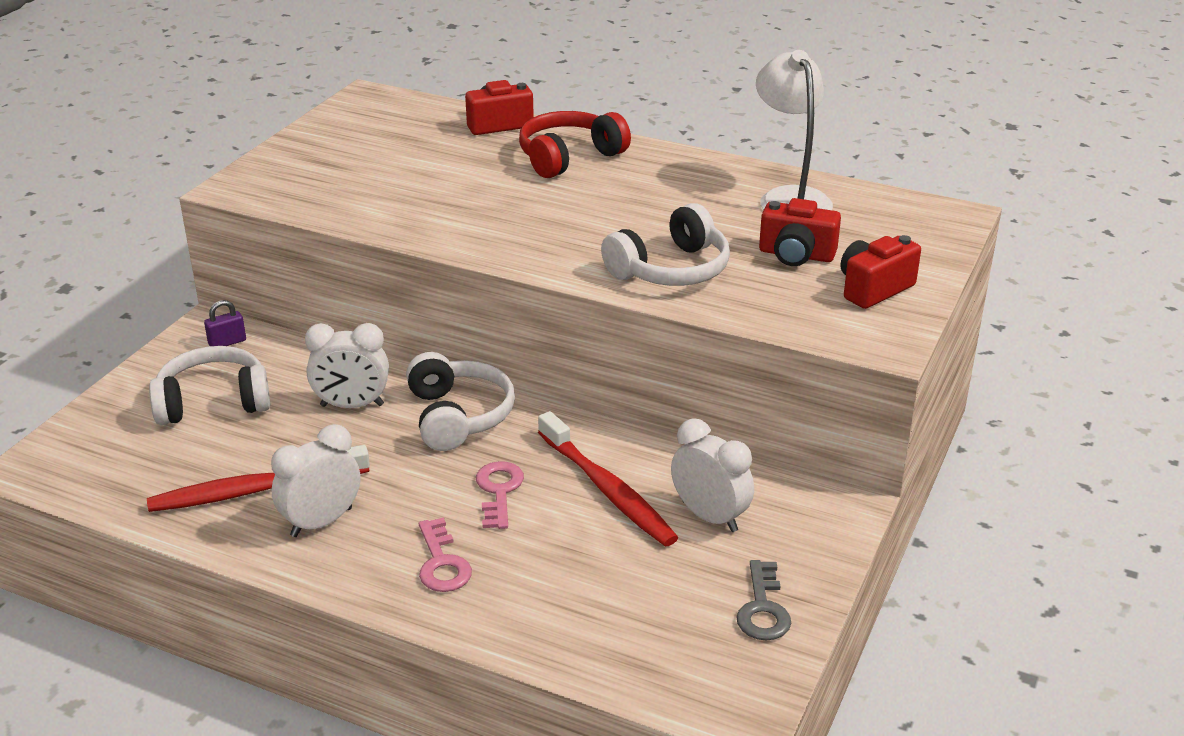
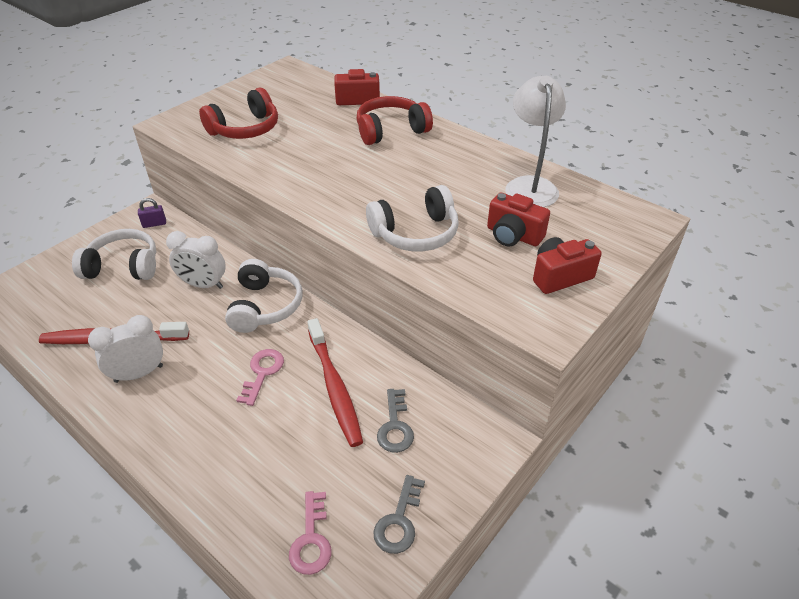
camera: 15 degrees right, 10 degrees up
pink key [419,518,472,592] -> pink key moved to [289,491,332,575]
white clock [671,418,754,532] -> grey key [377,389,414,453]
none -> red headphones [199,88,278,139]

